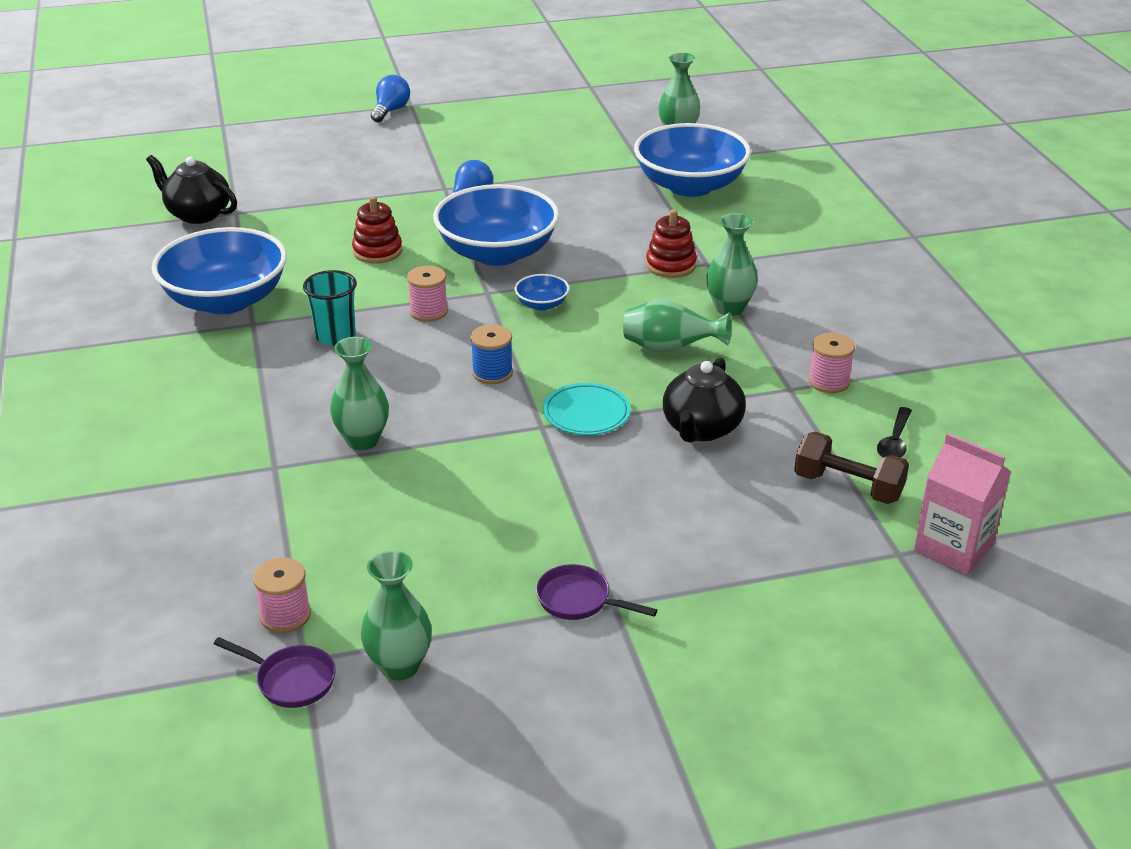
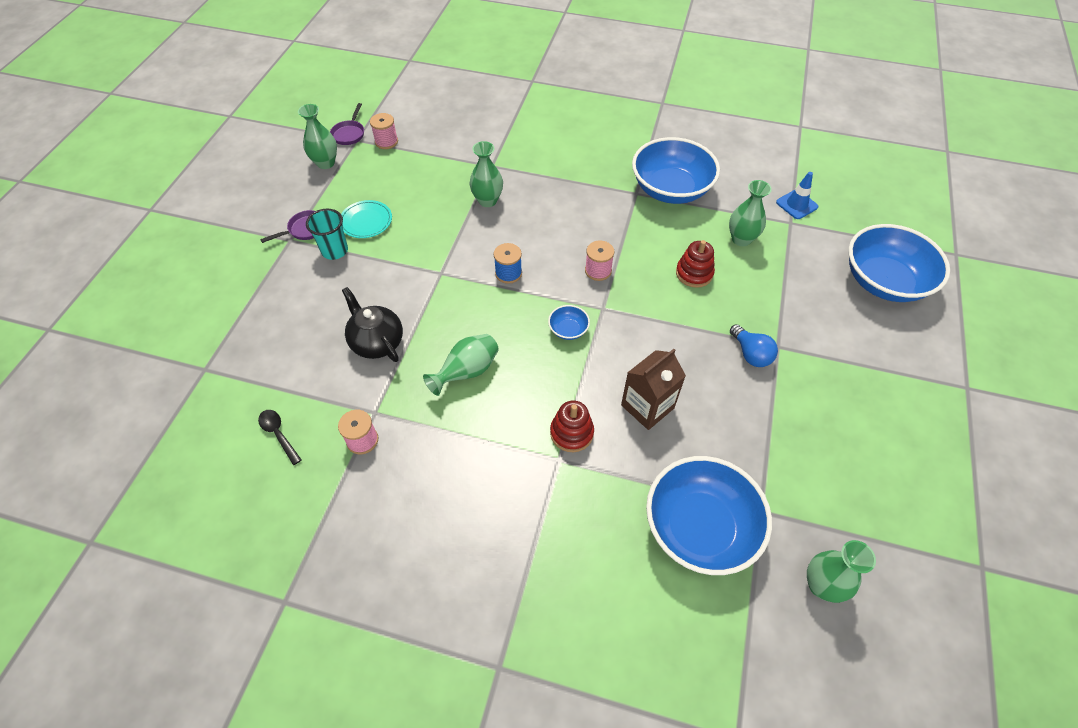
camera: 120 degrees right, 20 degrees up
black teapot [146,155,237,224] -> blue traffic cone [776,172,819,219]
purple pan [214,637,336,708] -> purple pan turned 45 degrees counterclockwise [330,103,364,145]
turquoise cup [303,270,357,346] -> turquoise cup moved to [306,209,348,260]
blue light bulb [371,75,410,122] -> none
blue bowl [433,184,559,266] -> blue bowl moved to [848,224,950,302]
turquoise plate [543,383,630,435] -> turquoise plate moved to [341,200,392,238]
green vase [706,213,758,316] -> green vase moved to [729,180,772,246]
brown dumbbell [794,432,909,504] -> none
pink carton [914,433,1011,575] -> none
none -> brown carton [621,349,686,430]

